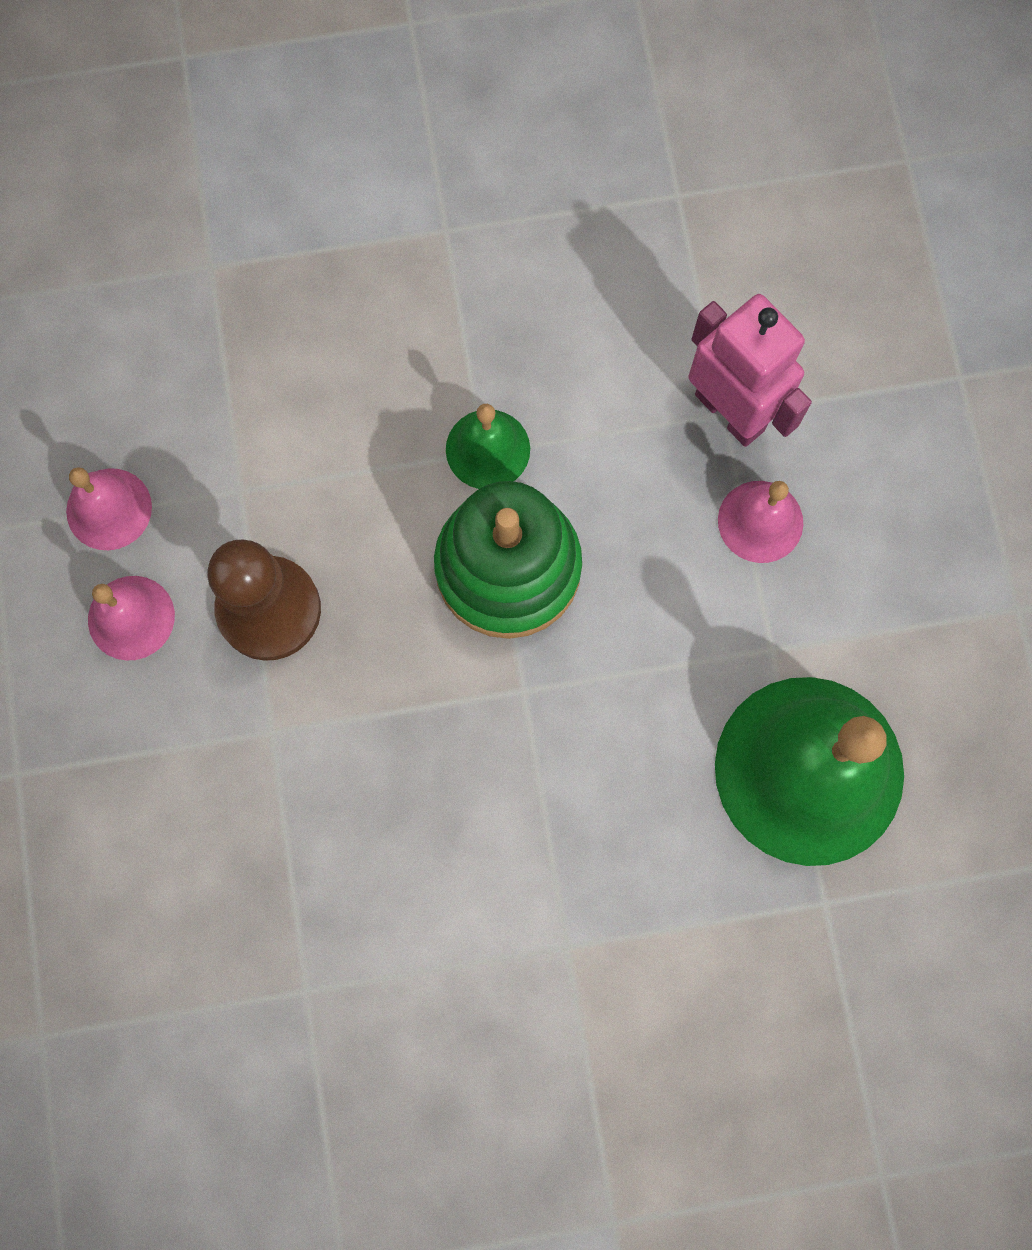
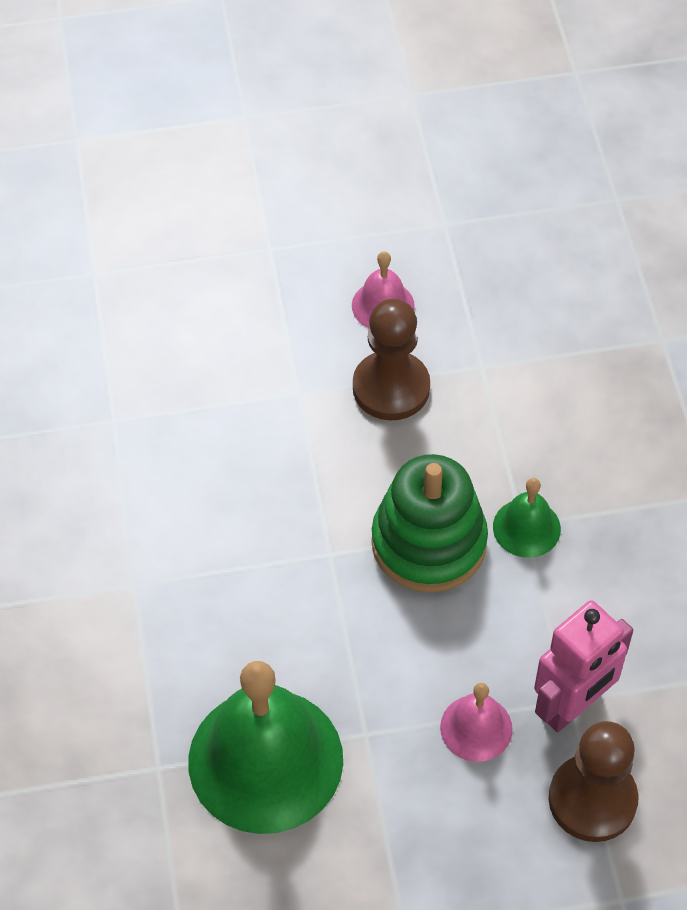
camera: 90 degrees right, 20 degrees down
pink bell [66,467,152,550] -> none
none -> brown pawn [549,721,639,842]

